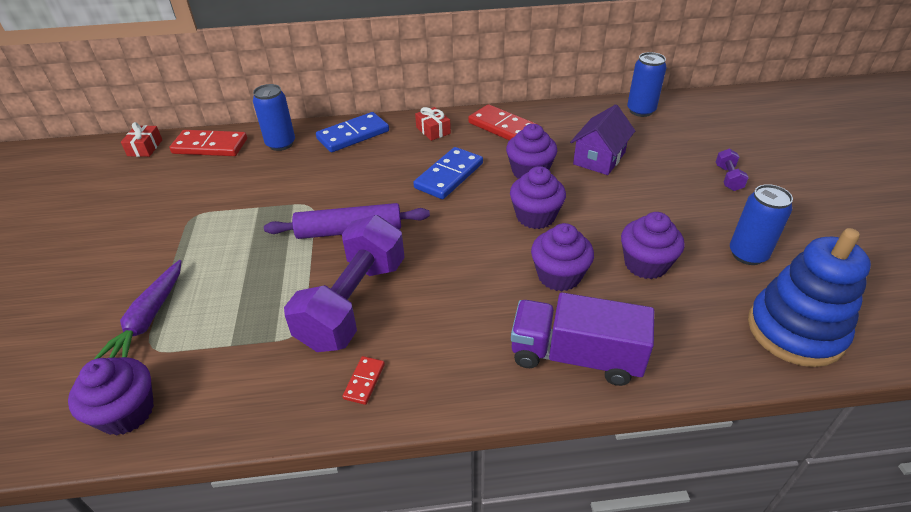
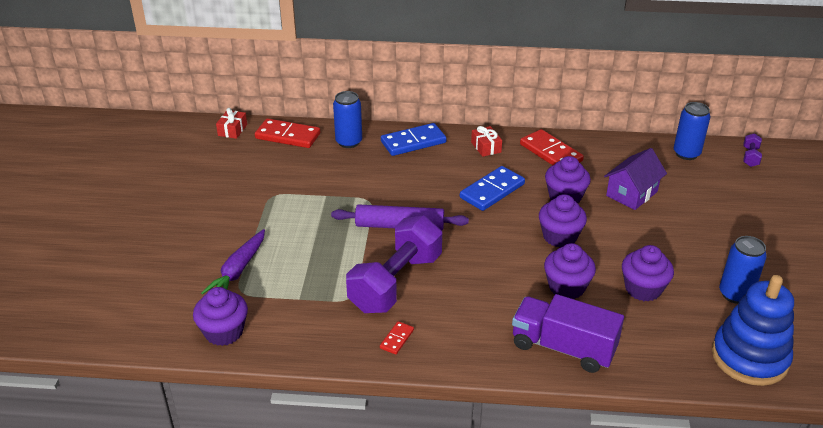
camera: 10 degrees right, 5 degrees down
purple dumbbell [716,149,749,191] -> purple dumbbell moved to [743,133,762,167]

